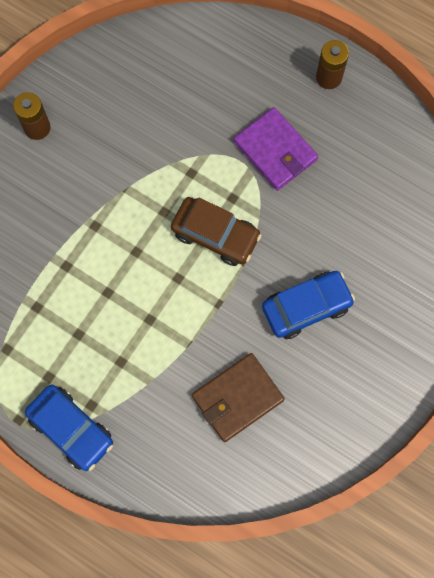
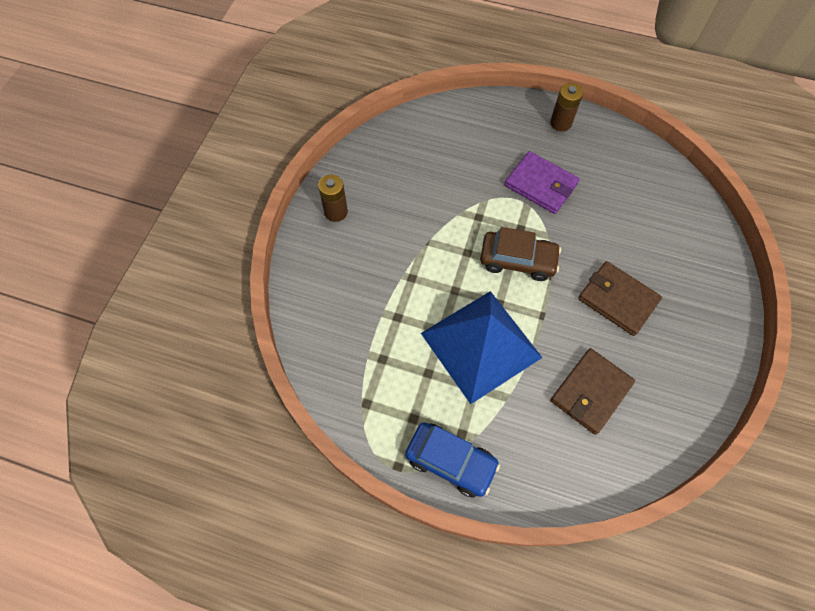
camera: 15 degrees left, 10 degrees down
blue car [262,271,355,339] -> brown wallet [578,261,662,336]
none -> blue pyramid [421,291,542,404]

